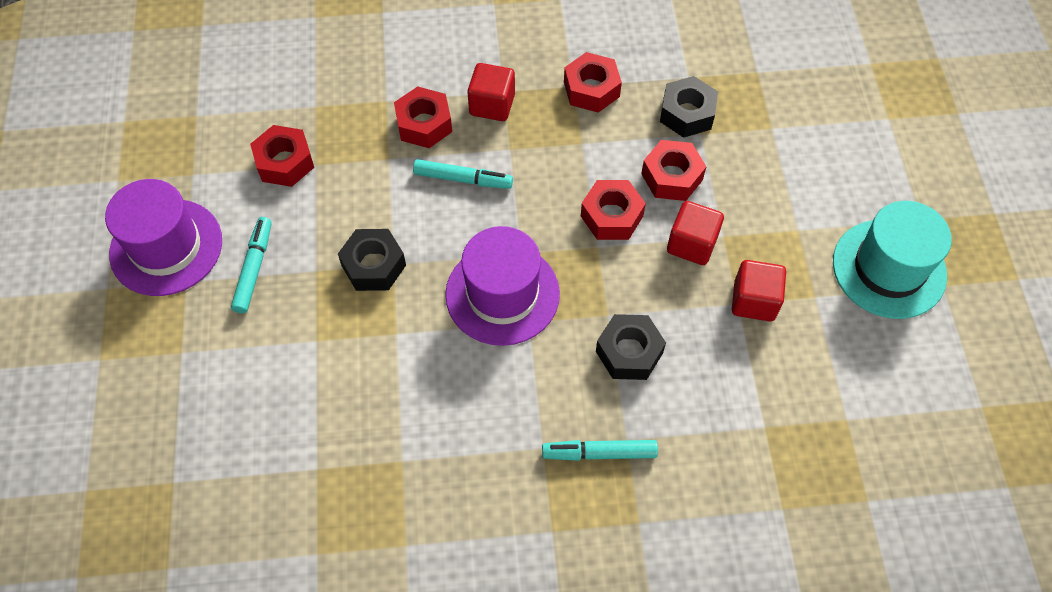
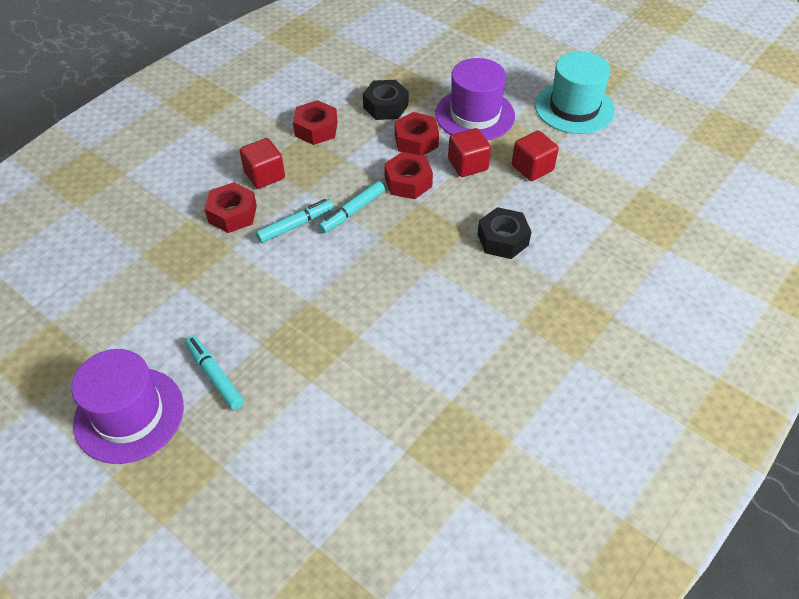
camera: 45 degrees left, 10 degrees down
red nut [250,125,314,187] -> none
black nut [338,229,406,291] -> none
purple hat [445,226,560,346] -> purple hat moved to [435,58,515,141]
turquoise marker [542,440,658,461] -> turquoise marker moved to [318,181,385,233]

